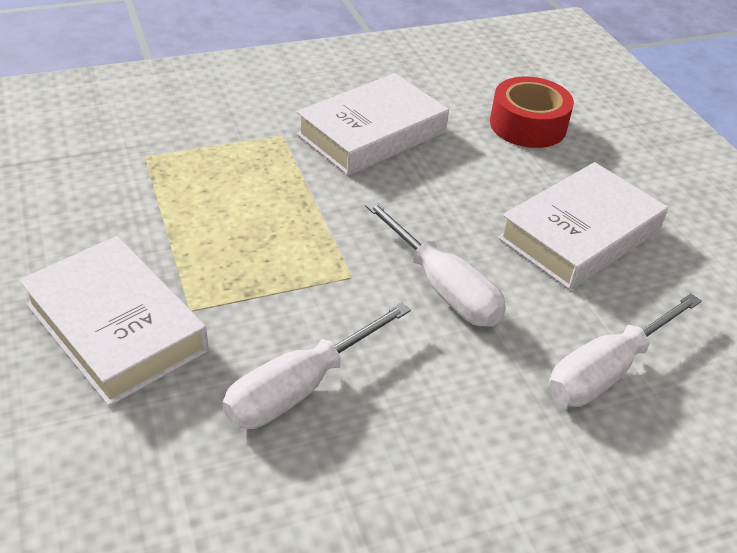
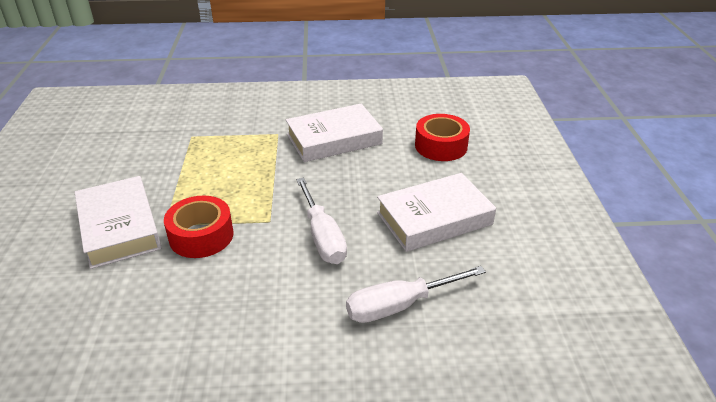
camera: 20 degrees right, 5 degrees down
white screwdriver [223,302,411,429] -> none
none -> red tape [164,196,234,258]

